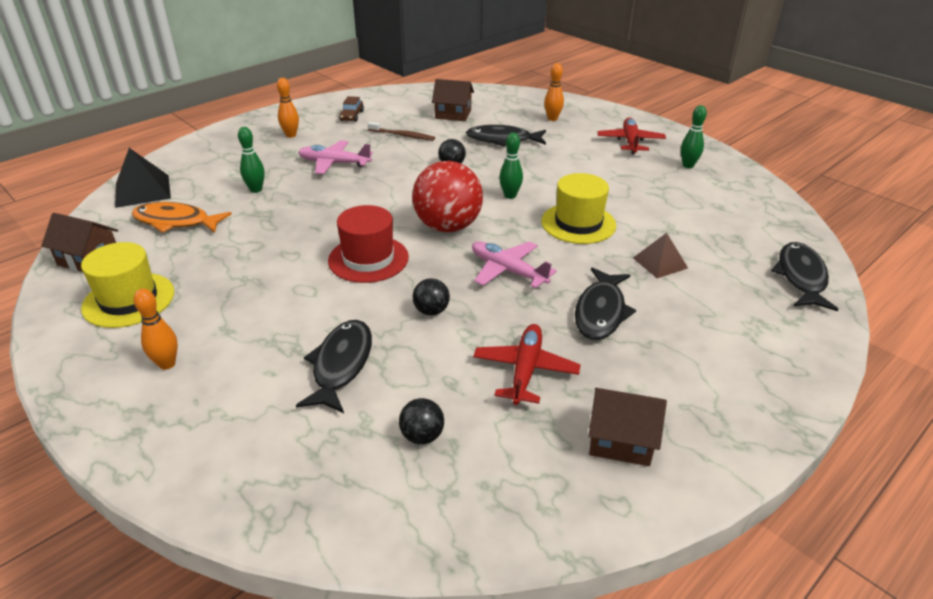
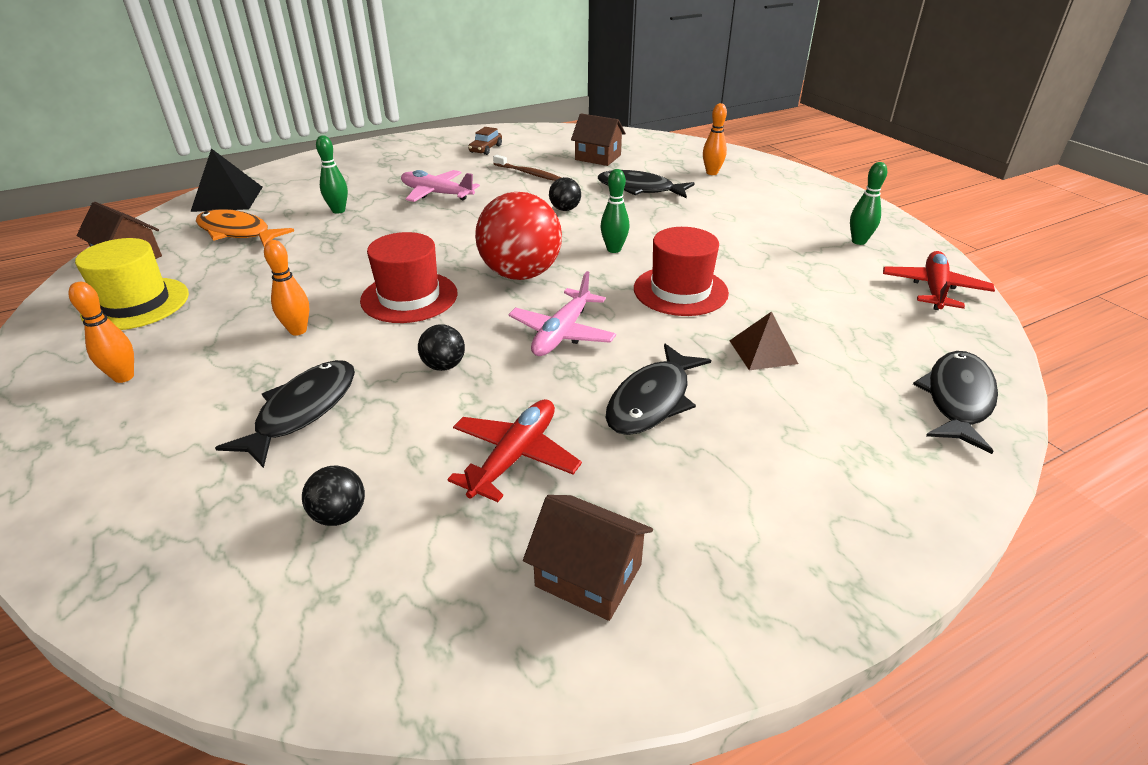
camera: 15 degrees right, 0 degrees up
orange bowling pin [277,78,299,138] -> orange bowling pin moved to [264,240,309,336]
pink plane [472,241,557,288] -> pink plane turned 120 degrees counterclockwise [508,271,616,356]
yellow hat [541,173,616,244] -> red hat [634,227,729,316]
red plane [597,117,666,154] -> red plane moved to [883,251,995,310]

